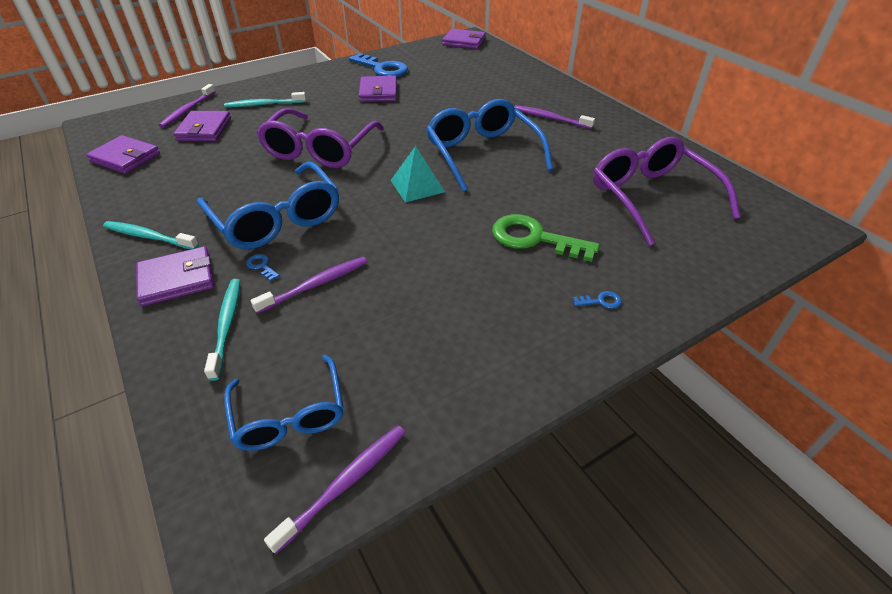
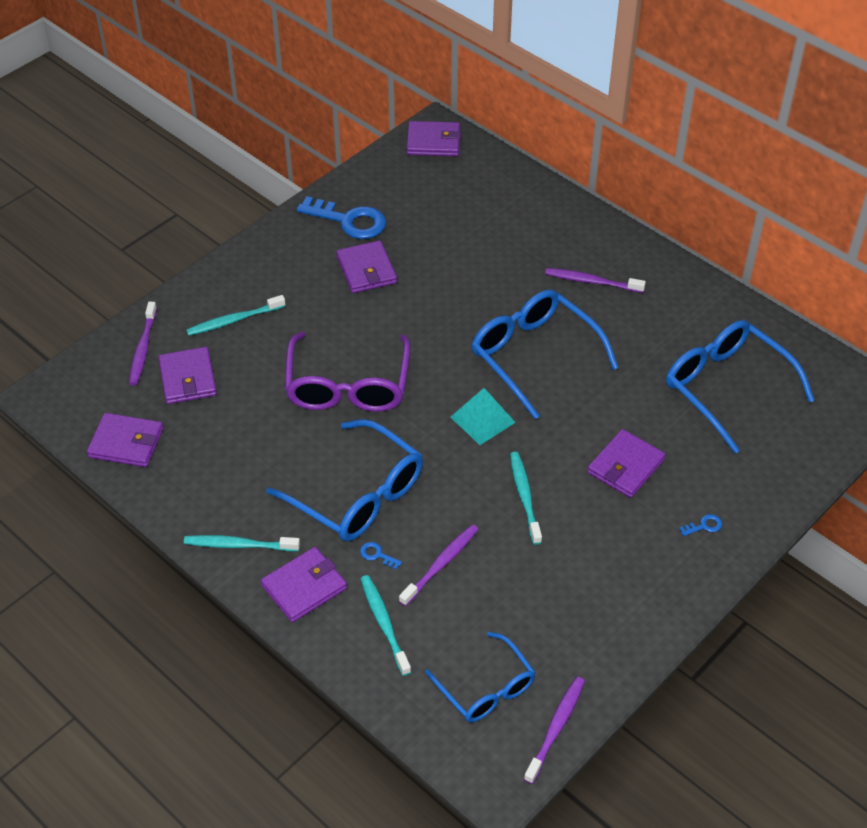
camera: 15 degrees left, 5 degrees up
green key [492,214,600,262] -> purple wallet [587,429,666,498]
purple glasses [593,137,741,246] -> blue glasses [666,320,815,454]
none -> turquoise toothbrush [510,452,542,545]

